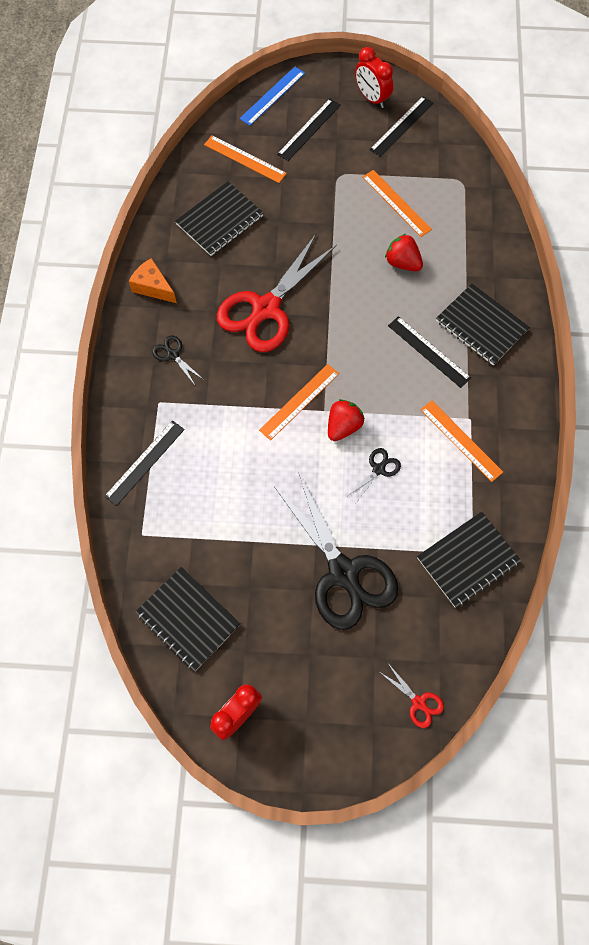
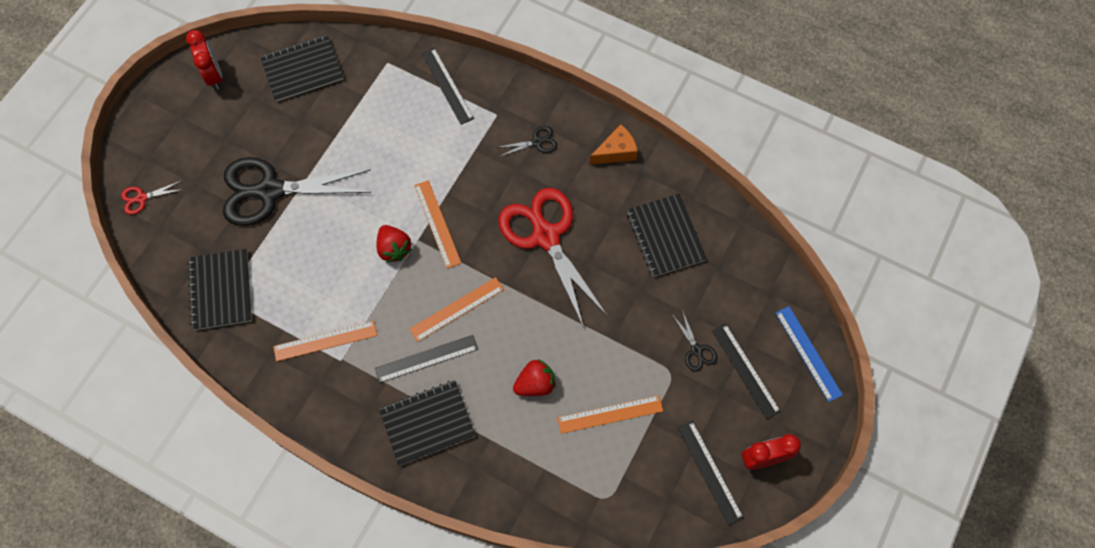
camera: 115 degrees right, 0 degrees up
orange ruler [204,135,287,183] -> orange ruler moved to [409,277,504,342]
black scissors [346,448,401,504] -> black scissors moved to [673,310,718,372]

